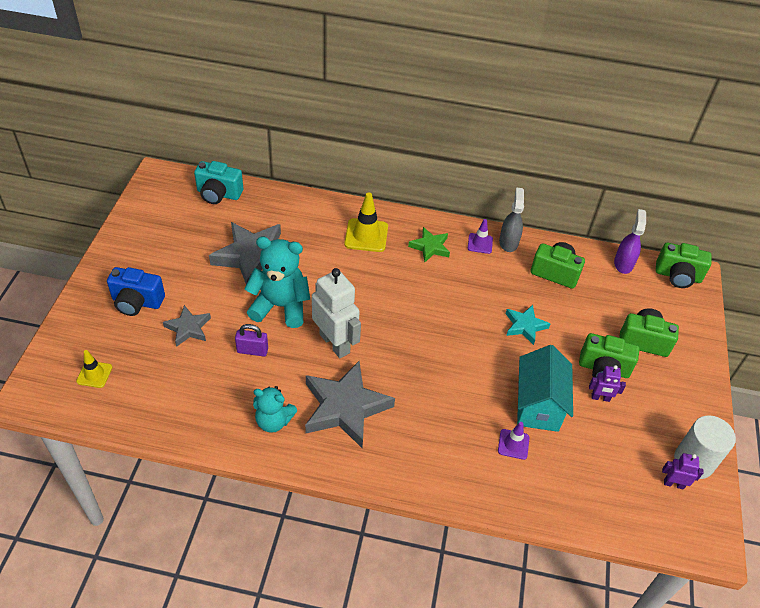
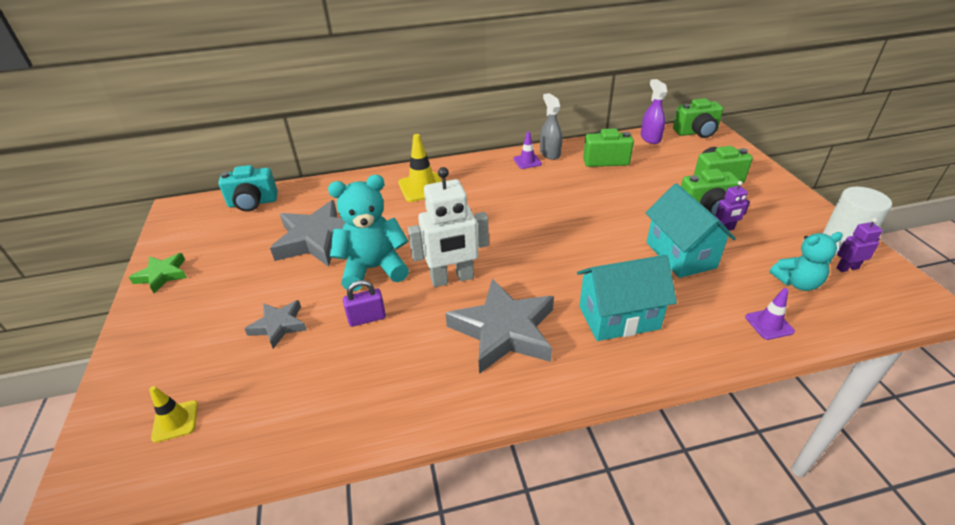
camera: 20 degrees left, 10 degrees down
blue camera [107,267,165,316] -> none
turquoise teddy bear [253,386,297,433] -> turquoise teddy bear moved to [770,232,843,291]
white robot [312,268,361,358] -> white robot turned 135 degrees clockwise [408,167,489,287]
green star [408,227,450,263] -> green star moved to [129,253,187,294]
purple traffic cone [498,422,530,460] -> purple traffic cone moved to [745,288,795,340]
turquoise star [506,305,551,345] -> none
none -> turquoise house [577,255,677,341]

